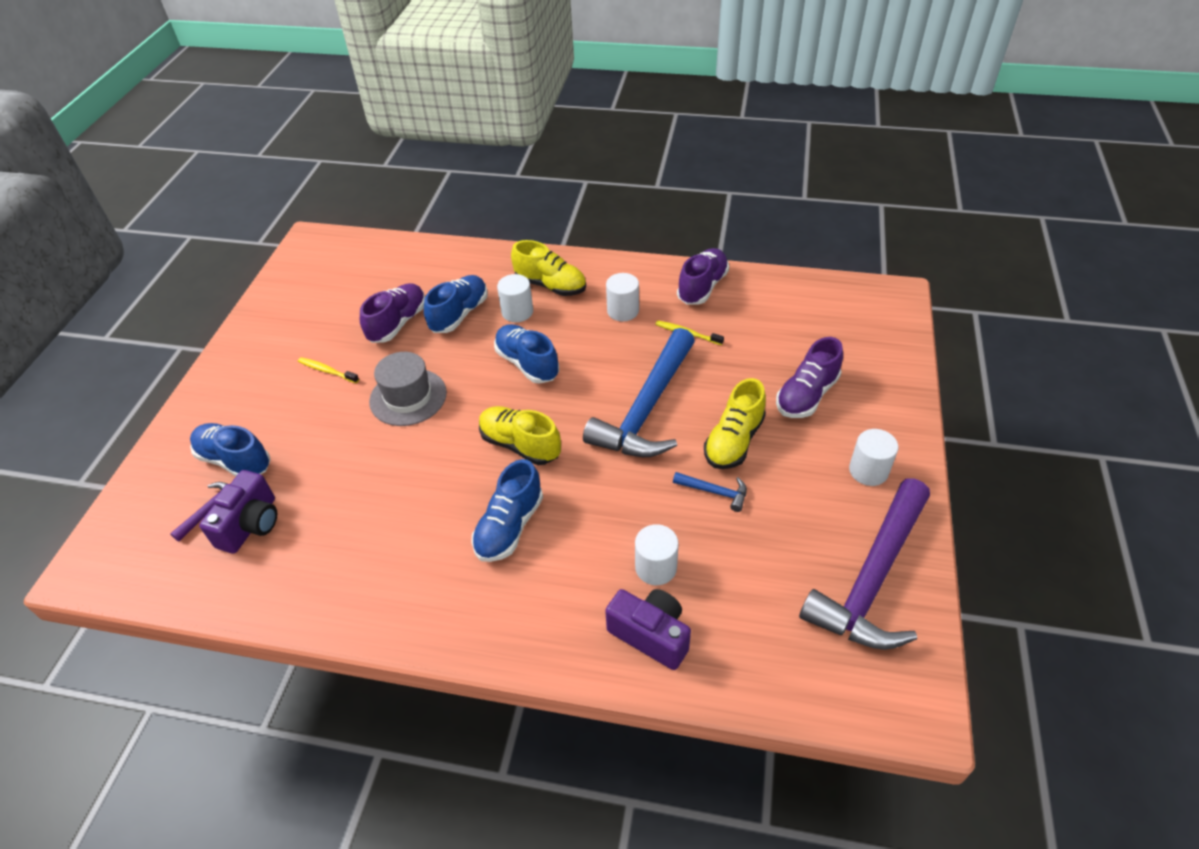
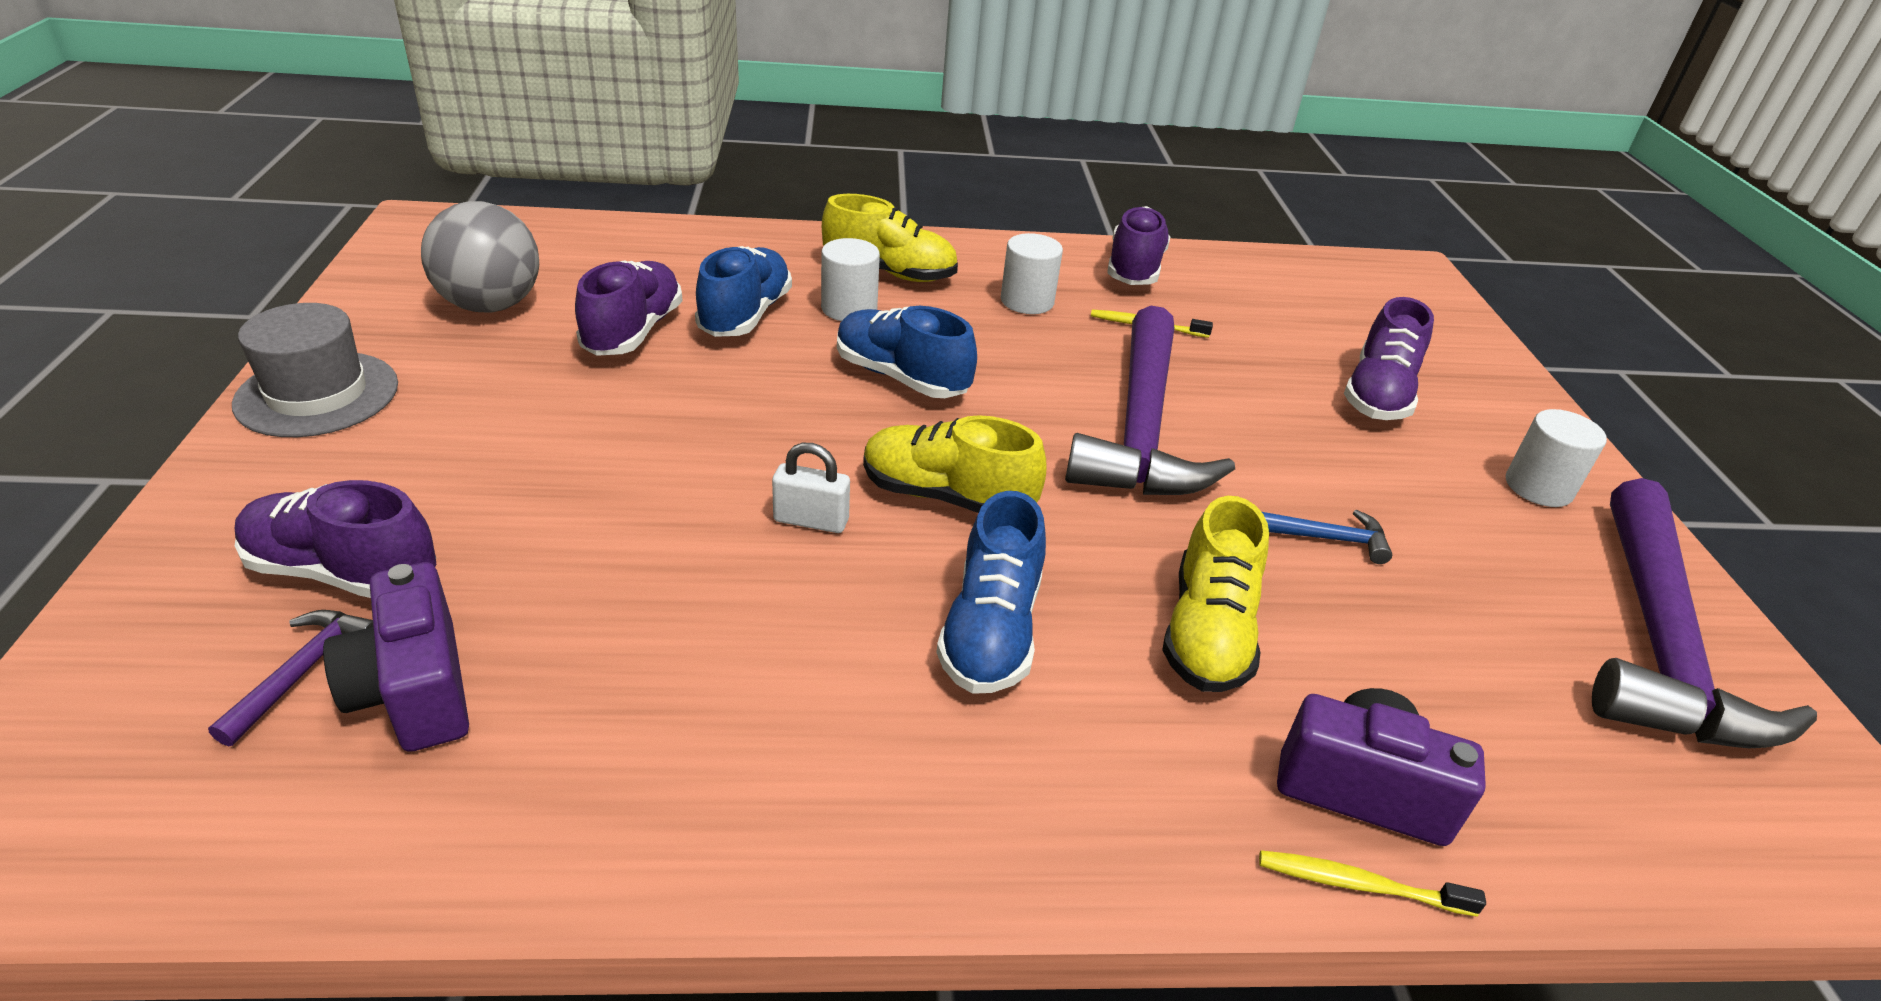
camera: 20 degrees left, 10 degrees down
blue shoe [190,423,271,476] -> purple shoe [235,480,436,598]
purple camera [199,470,277,554] -> purple camera turned 150 degrees clockwise [323,562,469,752]
yellow toothbrush [298,357,359,383] -> yellow toothbrush moved to [1259,850,1486,916]
grey hat [369,352,447,426] -> grey hat moved to [232,303,398,437]
blue hammer [583,328,695,457] -> purple hammer [1065,306,1235,495]
white cylinder [635,524,679,585] -> none
yellow shoe [704,378,766,469] -> yellow shoe moved to [1162,496,1269,692]
none -> grey ball [421,201,539,313]
none -> white padlock [772,443,850,533]

